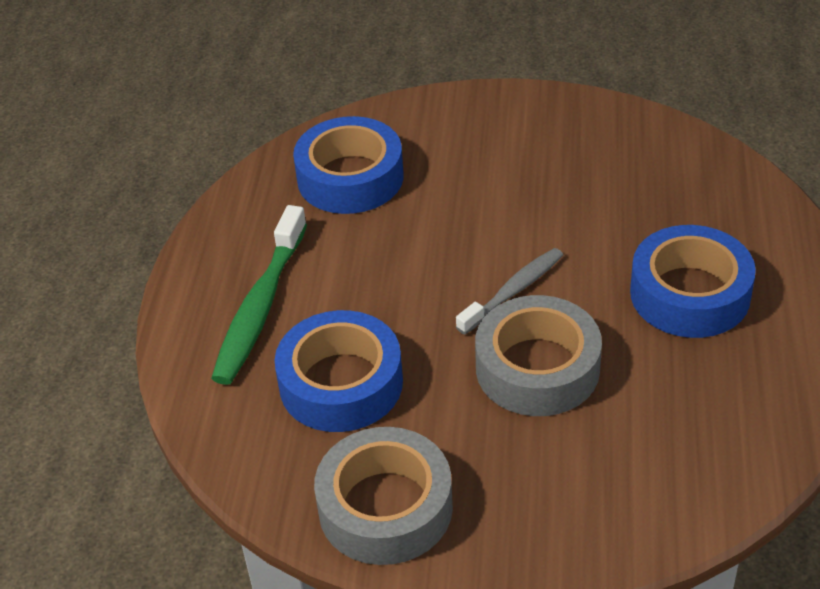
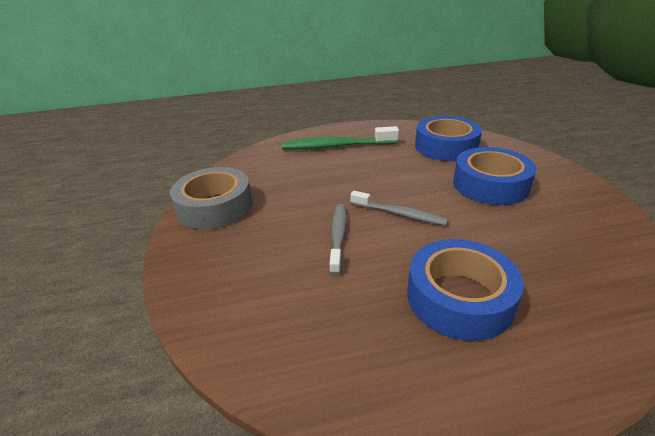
camera: 70 degrees right, 10 degrees down
blue tape [275,310,403,432] -> blue tape moved to [453,147,536,205]
grey tape [475,295,602,416] -> grey toothbrush [329,204,347,275]

